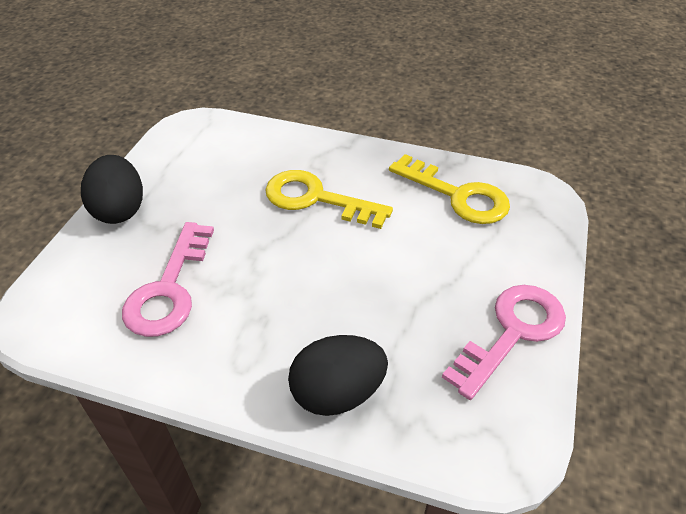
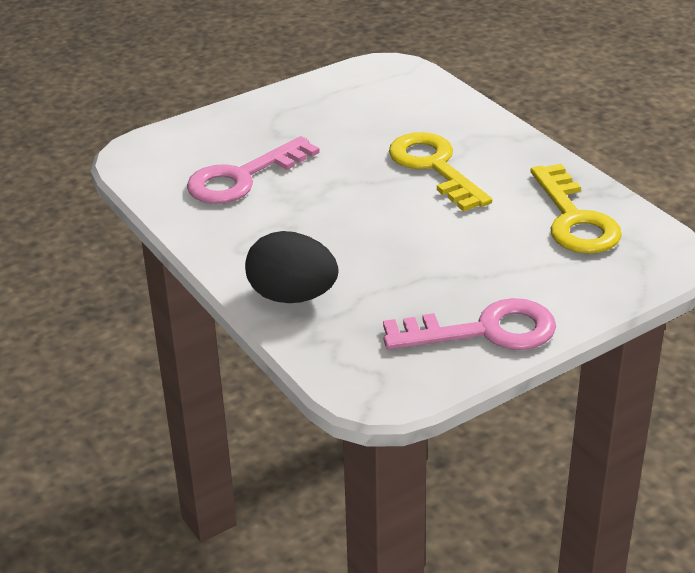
camera: 40 degrees right, 10 degrees down
black egg [81,155,143,224] -> none

